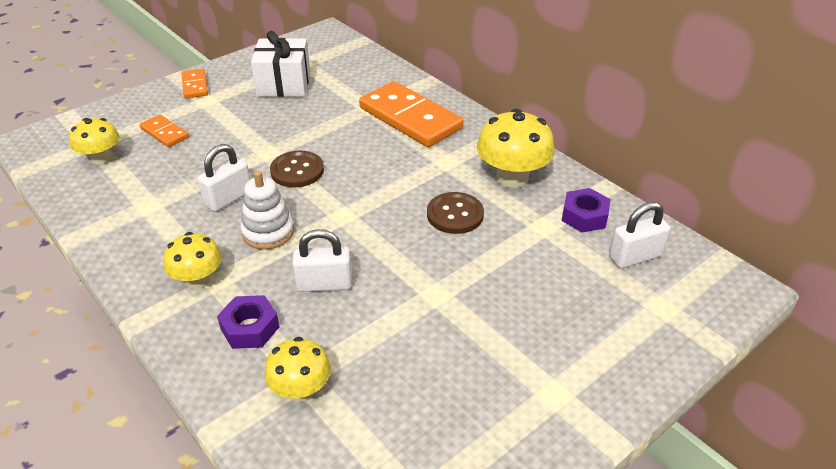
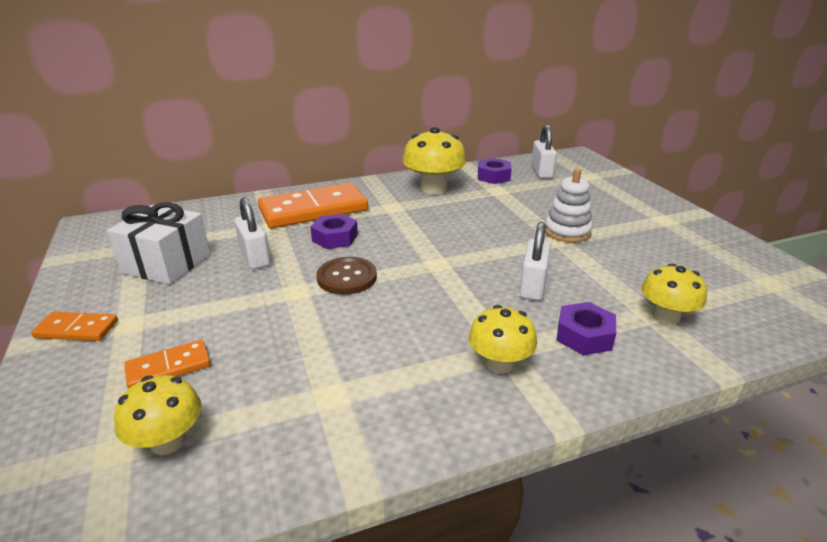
camera: 70 degrees left, 10 degrees down
white padlock [197,144,250,212] -> white padlock moved to [234,197,270,270]
white stacking toy [240,171,294,250] -> white stacking toy moved to [545,168,593,243]
brown button [427,192,484,234] -> none
none -> purple nut [311,214,358,249]

